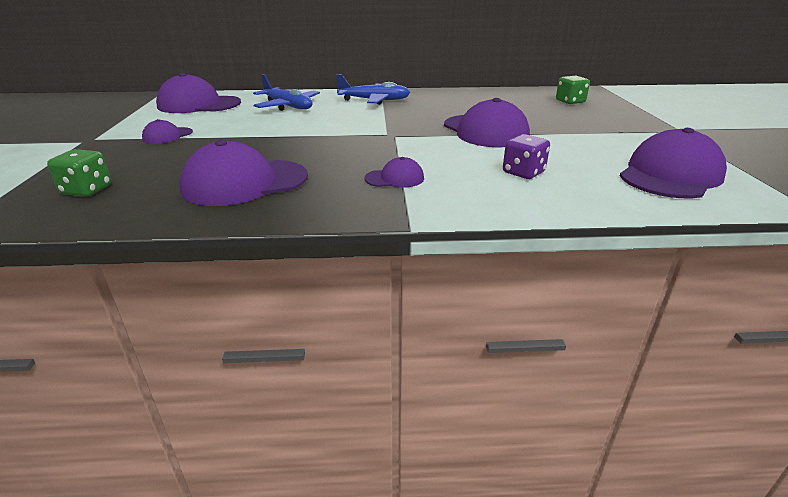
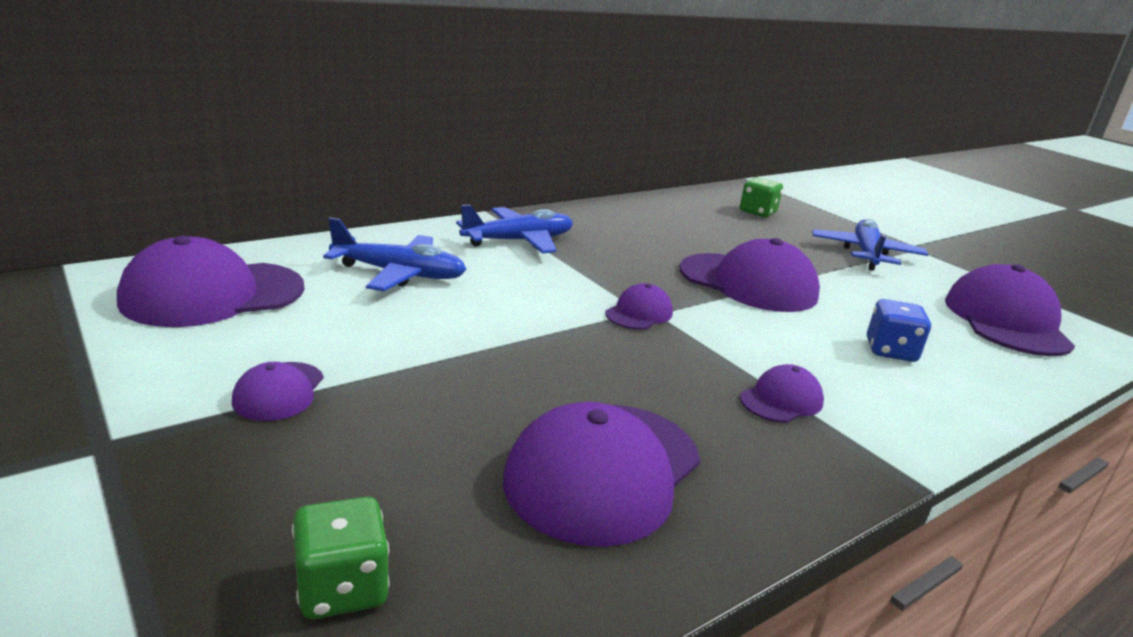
camera: 35 degrees left, 5 degrees down
purple dice [503,134,550,179] -> blue dice [867,299,931,362]
none -> purple cap [605,283,673,330]
none -> blue plane [812,219,928,271]

